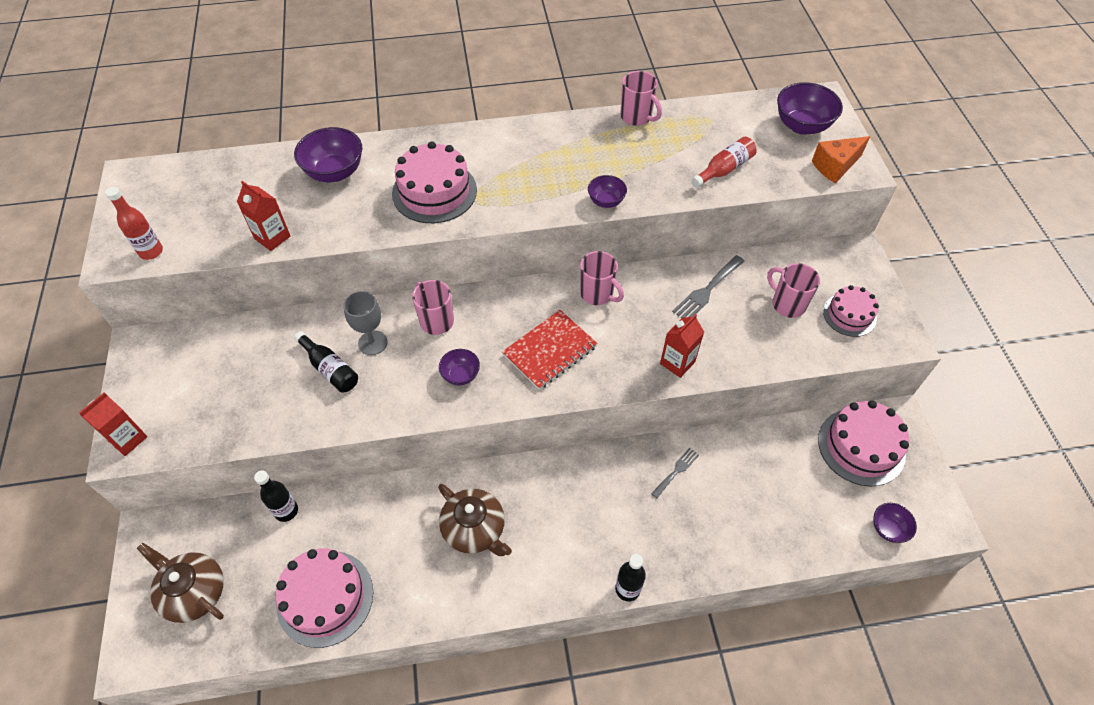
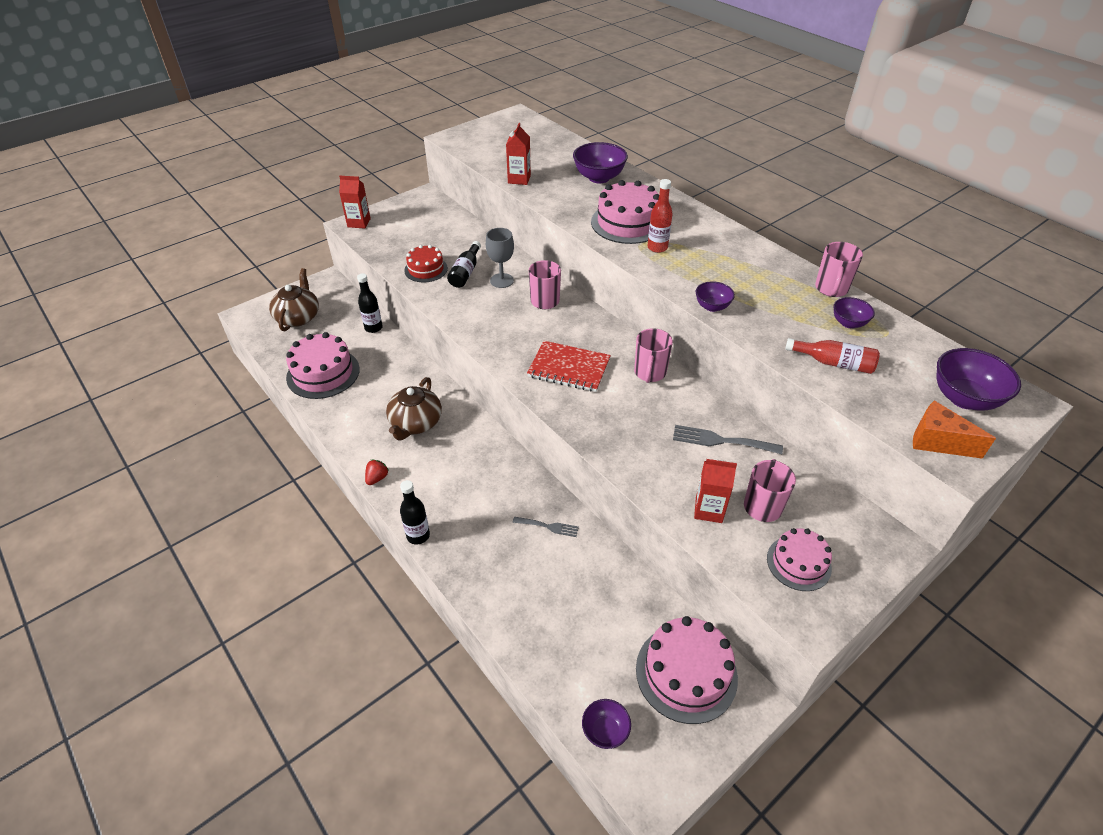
camera: 60 degrees right, 10 degrees down
red bottle [105,187,163,260] -> red bottle moved to [648,179,673,253]
purple bowl [439,349,480,386] -> purple bowl moved to [833,297,875,328]
red carton [660,314,704,378] -> red carton moved to [694,459,737,523]
none -> red strawberry [365,460,389,485]
none -> red cake [404,245,448,282]

